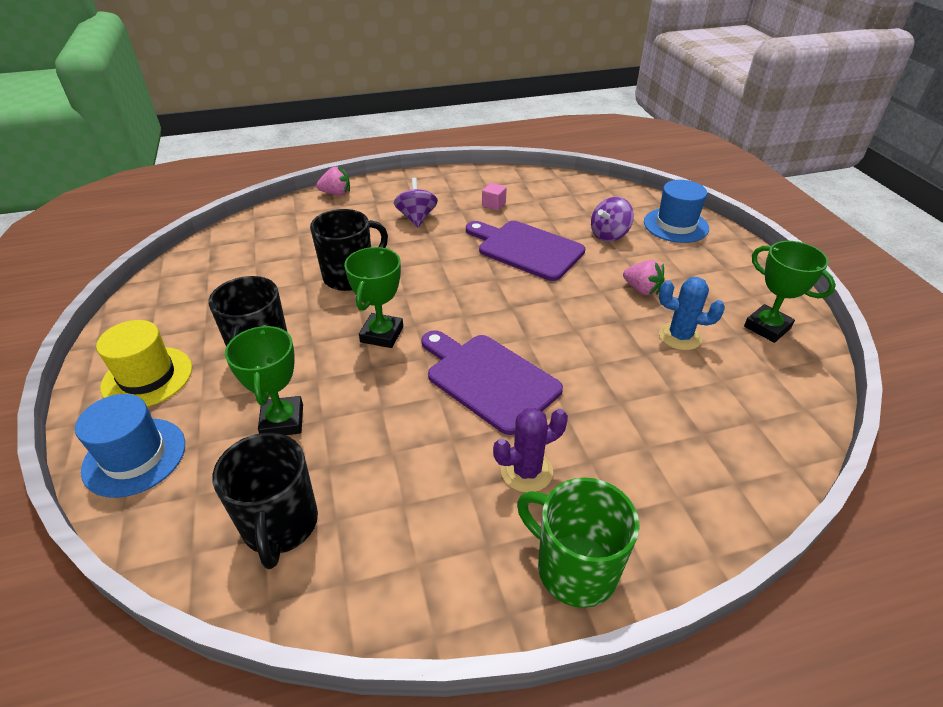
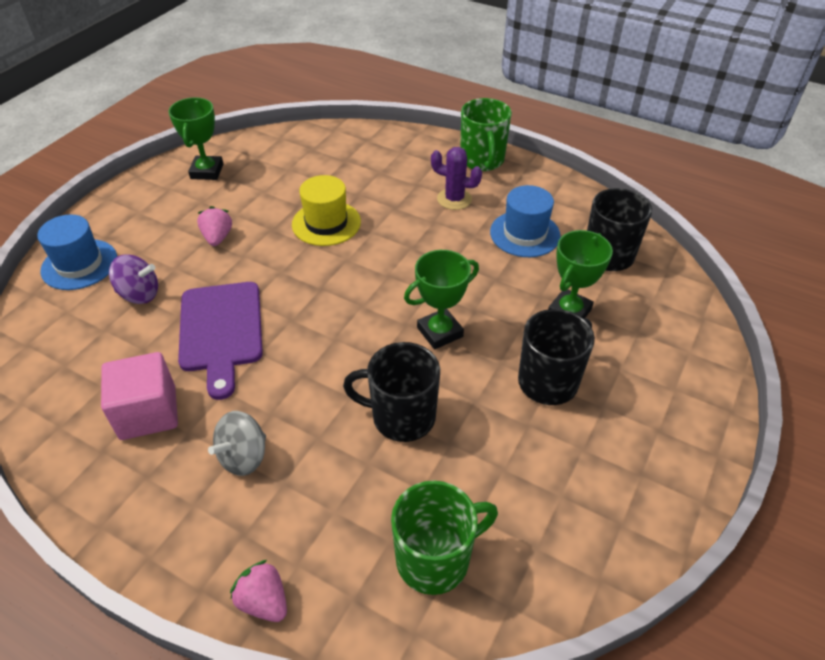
camera: 135 degrees left, 5 degrees up
blue hat [75,394,185,498] -> blue hat moved to [490,185,561,257]
yellow hat [96,320,192,407] -> yellow hat moved to [292,175,361,246]
purple spinning top [394,178,438,228] -> grey spinning top [208,411,266,476]
purple cutting board [421,330,563,435] -> none
pink cube [482,183,507,210] -> pink cube [101,352,178,440], size x2.12
blue cactus [659,277,725,350] -> none
none -> green mug [391,481,498,595]

